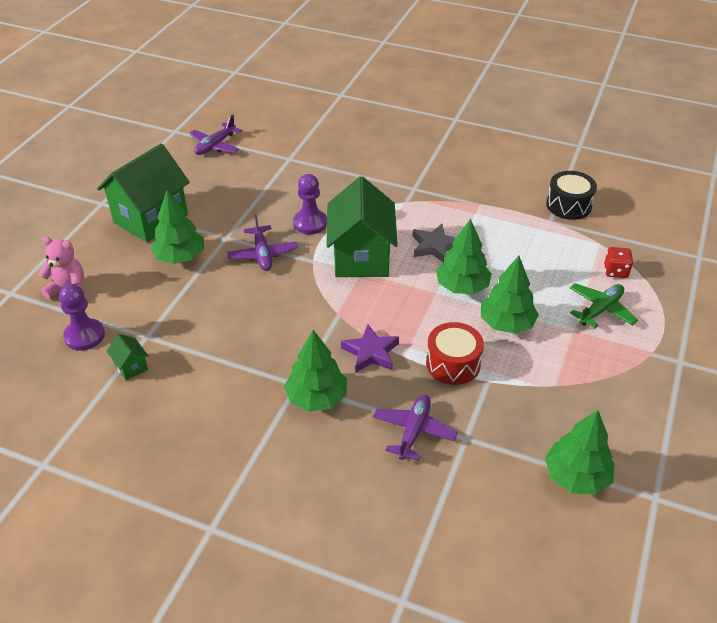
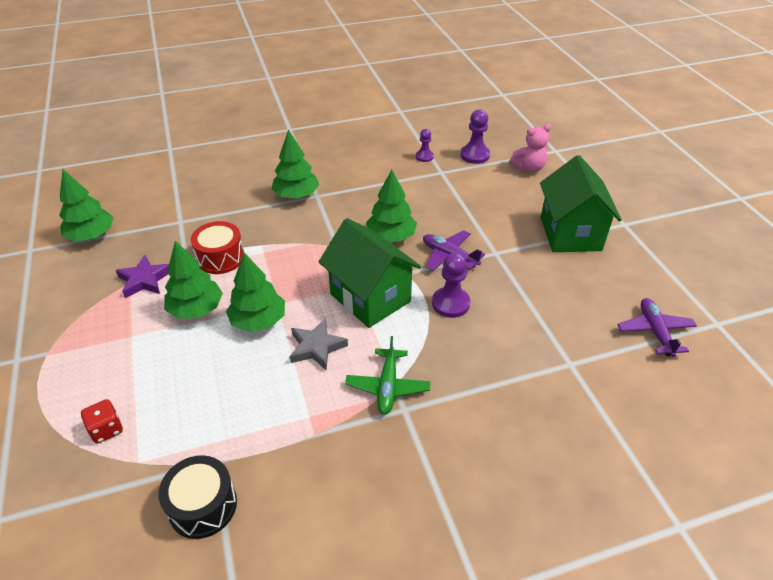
camera: 140 degrees right, 0 degrees up
green house [107,334,148,380] -> purple pawn [416,129,434,162]
green tree [150,190,204,264] -> green tree moved to [366,170,417,241]
purple star [341,324,399,373] -> purple star moved to [116,255,169,298]
purple plane [373,395,458,461] -> none
green plane [570,283,638,329] -> green plane moved to [345,336,430,414]

